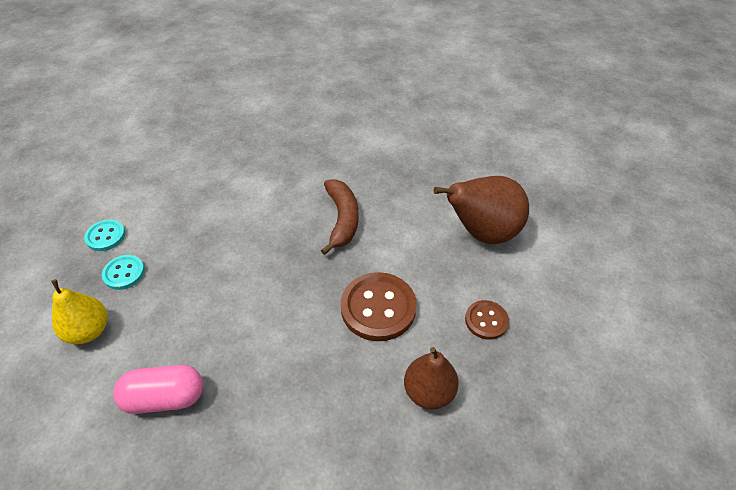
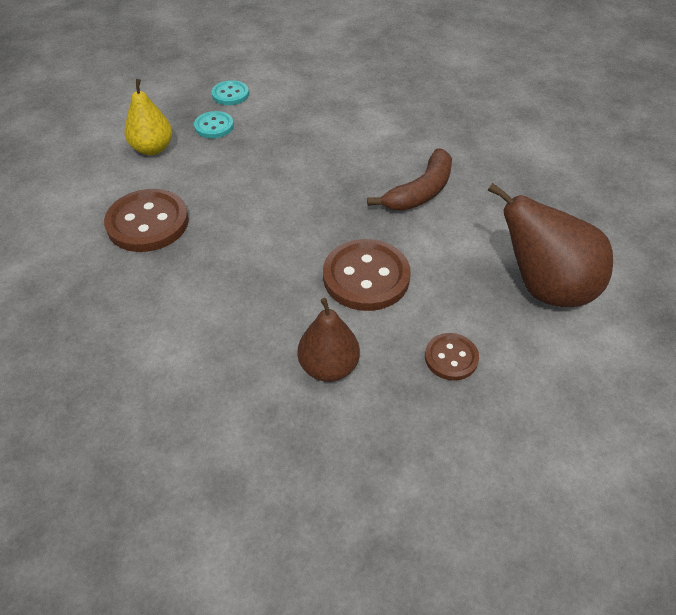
camera: 45 degrees right, 0 degrees up
pink capsule [113,365,203,414] -> brown button [104,189,189,252]

